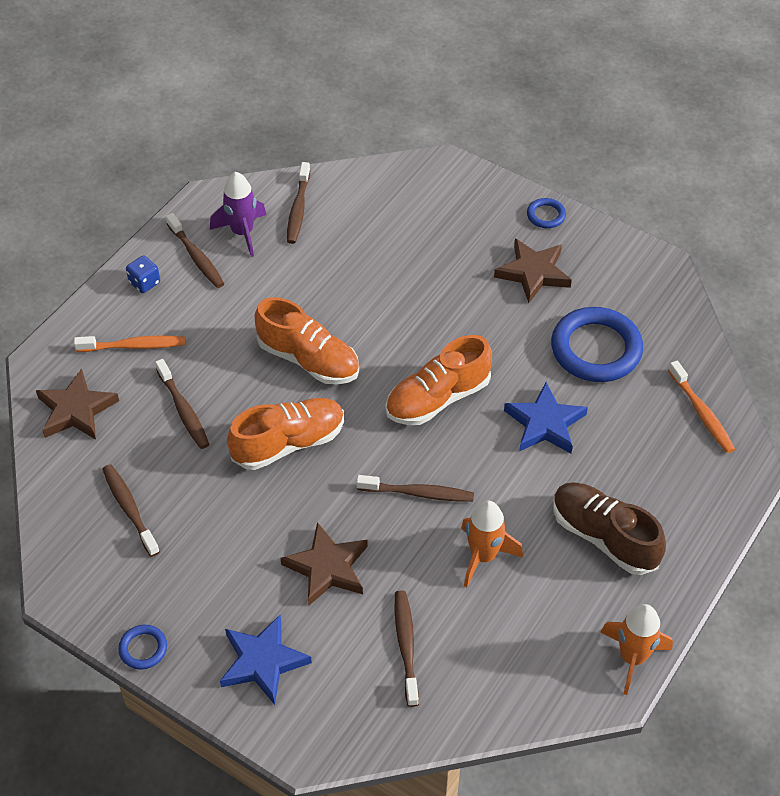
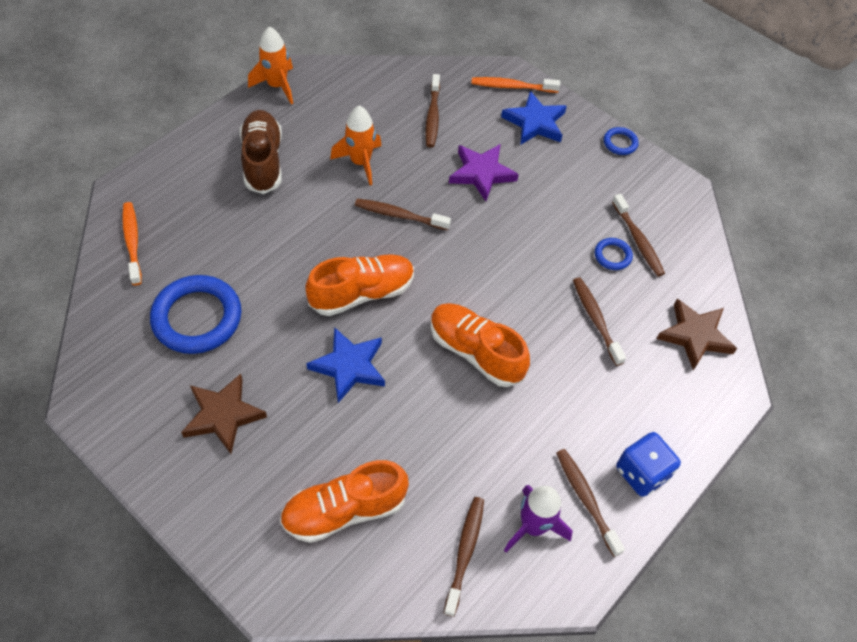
camera: 175 degrees left, 5 degrees up
orange toothbrush [74,336,185,352] -> orange toothbrush moved to [471,77,560,93]
blue dice [126,256,160,293] -> blue dice [616,432,681,497], size x1.58
orange shoe [227,398,344,470] -> orange shoe moved to [280,460,409,543]
brown star [281,522,368,605] -> purple star [449,144,519,201]
blue star [504,382,588,453] -> blue star moved to [306,327,385,403]
blue ring [527,198,566,228] -> blue ring moved to [595,238,633,270]
brown shoe [553,482,666,575] -> brown shoe turned 150 degrees counterclockwise [240,110,282,194]

